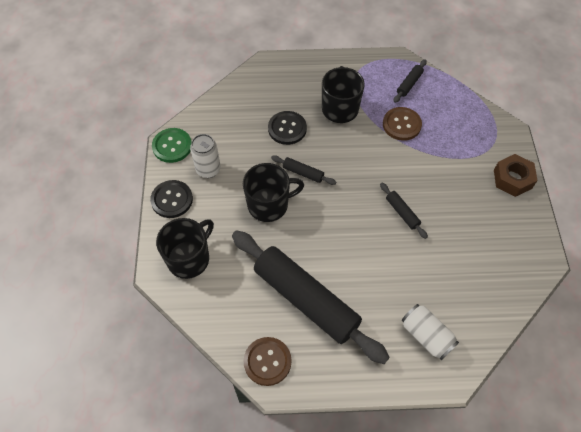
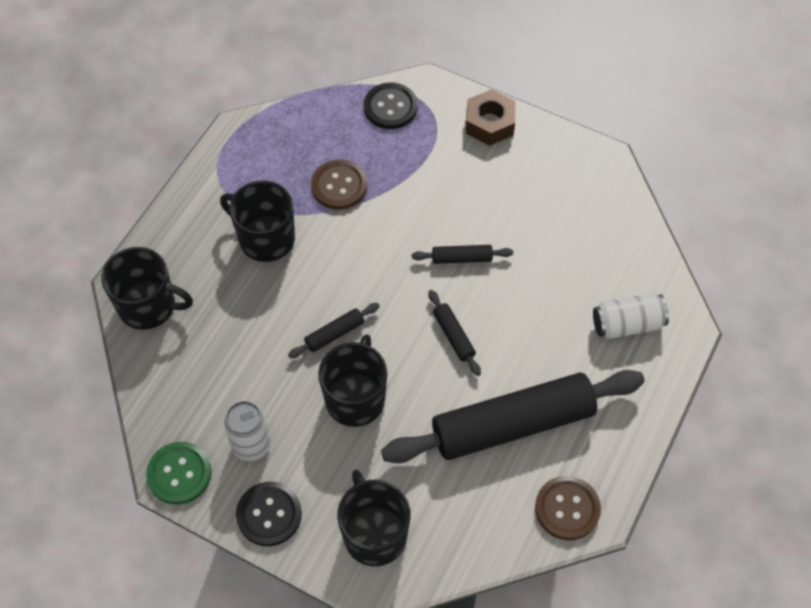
camera: 60 degrees left, 0 degrees up
black button [268,111,307,145] -> black button moved to [364,83,417,129]
black rolling pin [394,59,427,103] -> black rolling pin moved to [428,290,481,376]
none -> black mug [101,247,193,330]

